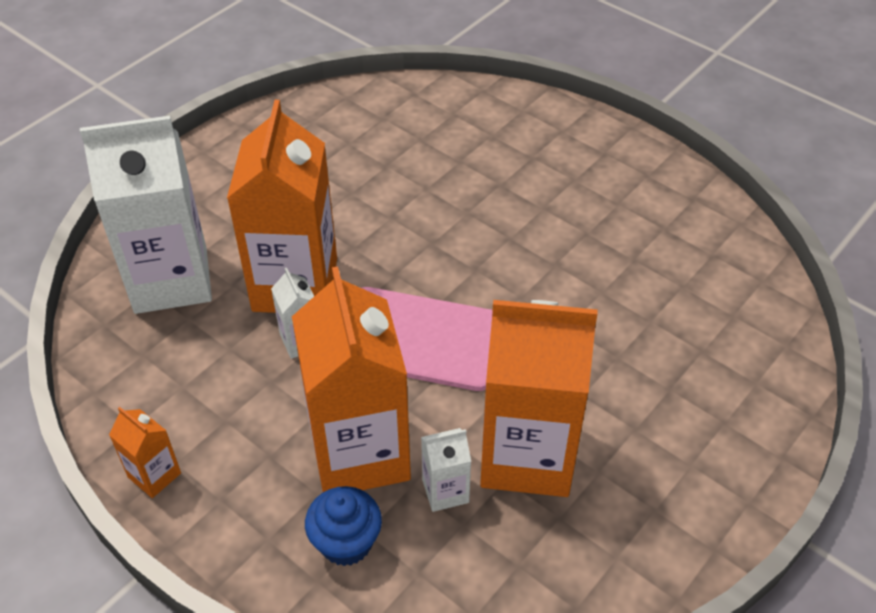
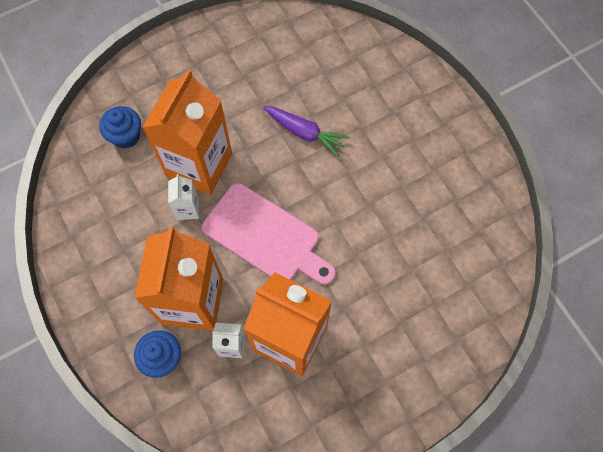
camera: 20 degrees right, 20 degrees up
white carton [80,116,212,314] -> blue cupcake [99,106,141,149]
orange carton [109,407,181,498] -> none
none -> purple carrot [263,106,350,157]

